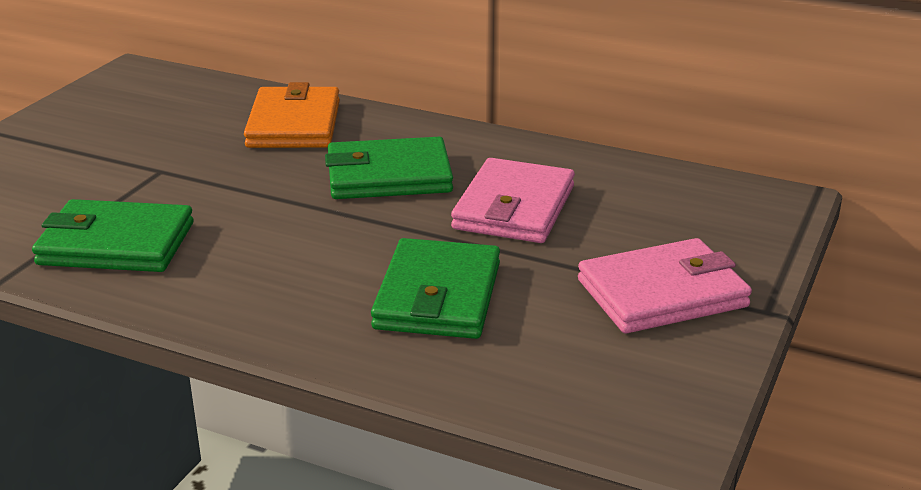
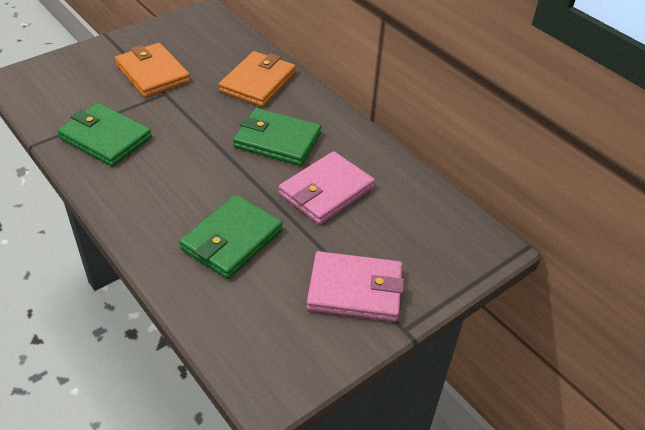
camera: 25 degrees right, 15 degrees up
none -> orange wallet [115,43,191,98]

